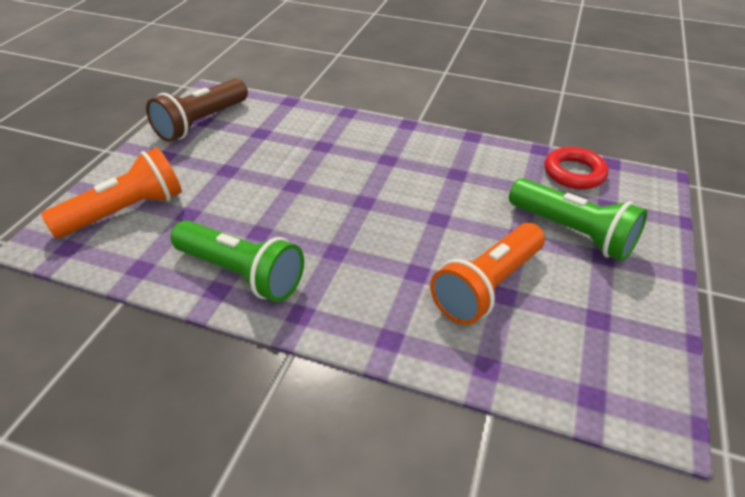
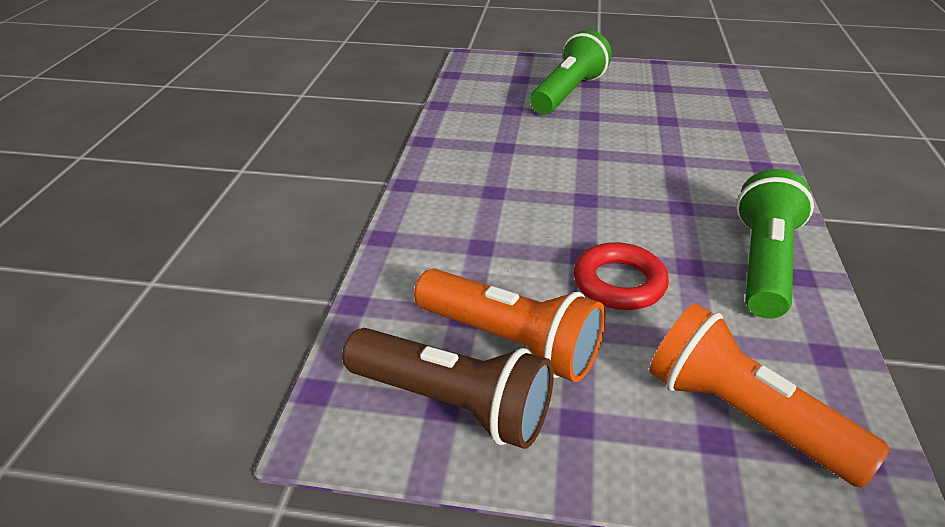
camera: 100 degrees left, 5 degrees down
orange flashlight [430,223,545,325] -> orange flashlight moved to [414,269,606,382]
red ring [544,147,608,189] -> red ring moved to [574,242,669,310]

